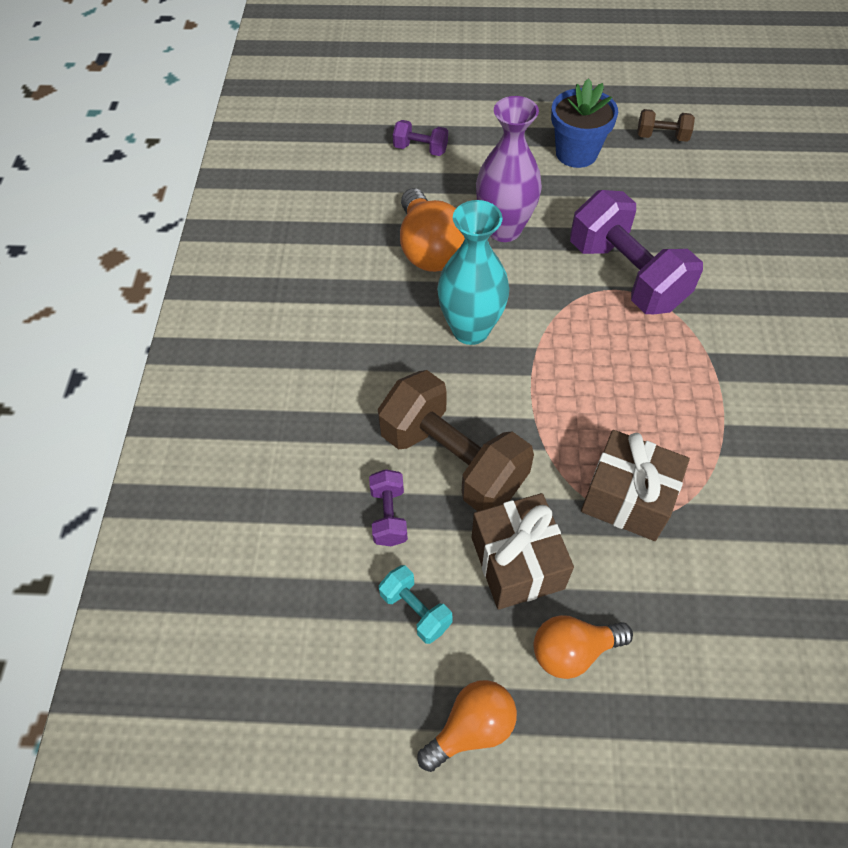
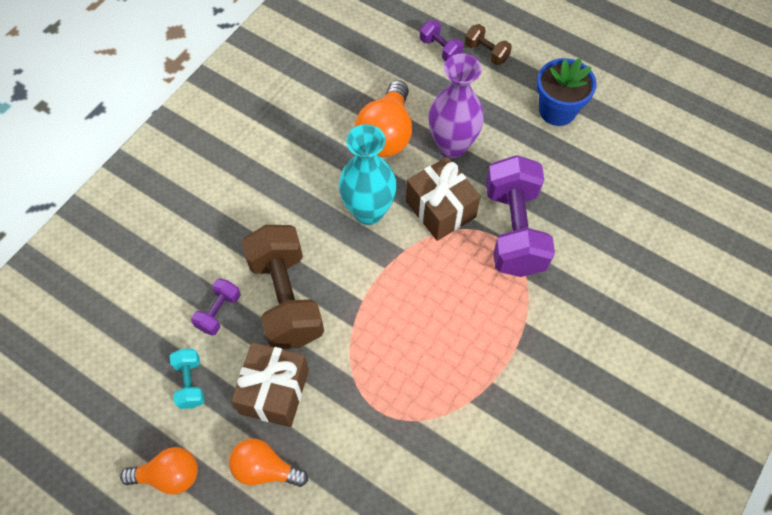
camera: 30 degrees right, 5 degrees up
brown gift [581,430,690,541] -> brown gift moved to [406,157,481,241]
brown dumbbell [637,109,695,142] -> brown dumbbell moved to [465,24,512,65]

